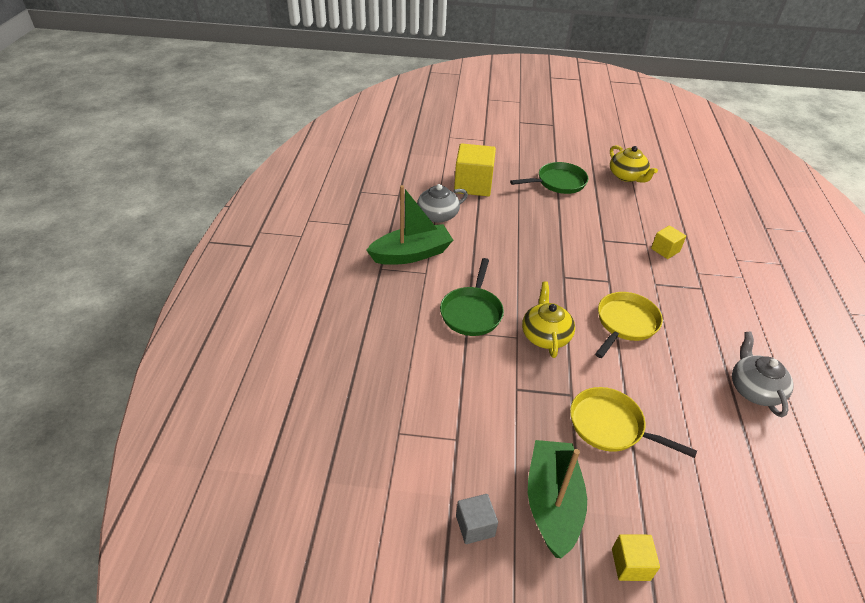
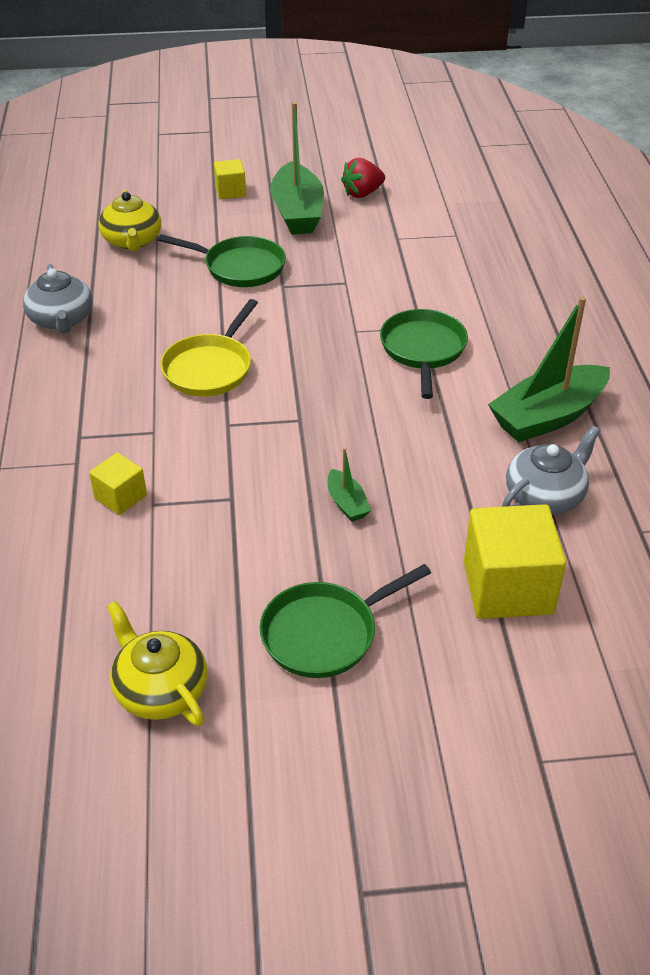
camera: 170 degrees right, 0 degrees up
grey cube [456,494,498,544] -> red strawberry [341,158,385,198]
yellow teapot [522,282,575,358] -> yellow teapot moved to [98,190,161,251]
yellow pan [570,387,697,458] -> green pan [158,234,286,287]
none -> green boat [328,447,371,522]

